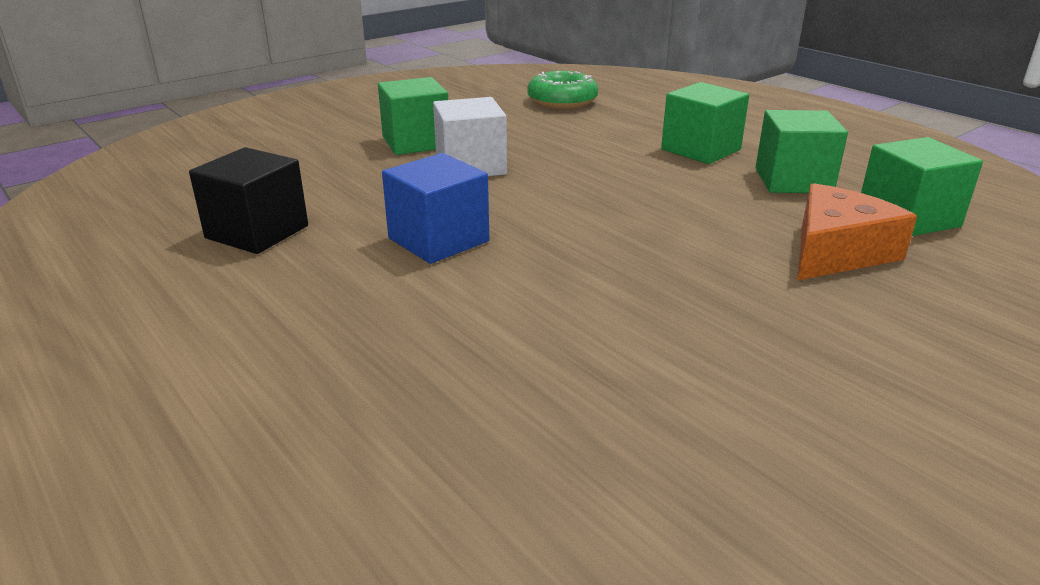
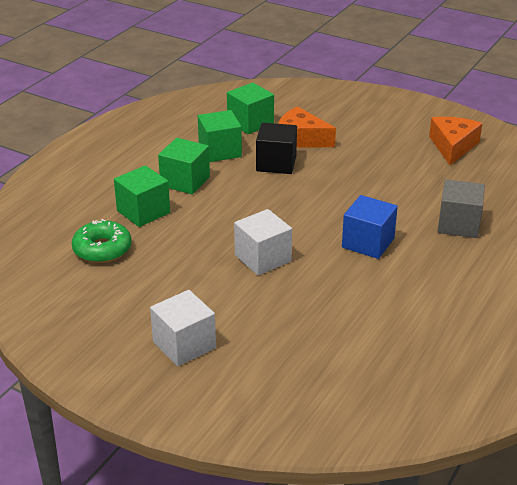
camera: 110 degrees left, 5 degrees up
black cube [189,147,308,254] -> black cube moved to [256,123,297,174]
green cube [378,77,448,155] -> green cube moved to [114,165,170,227]
none -> white cube [150,290,216,366]
none -> orange cheese [429,117,482,165]
none -> grey cube [438,179,485,238]

